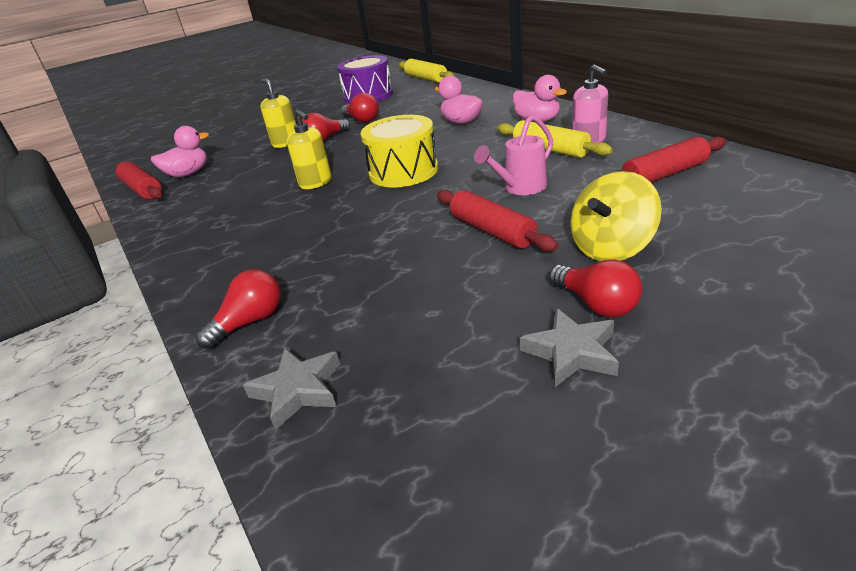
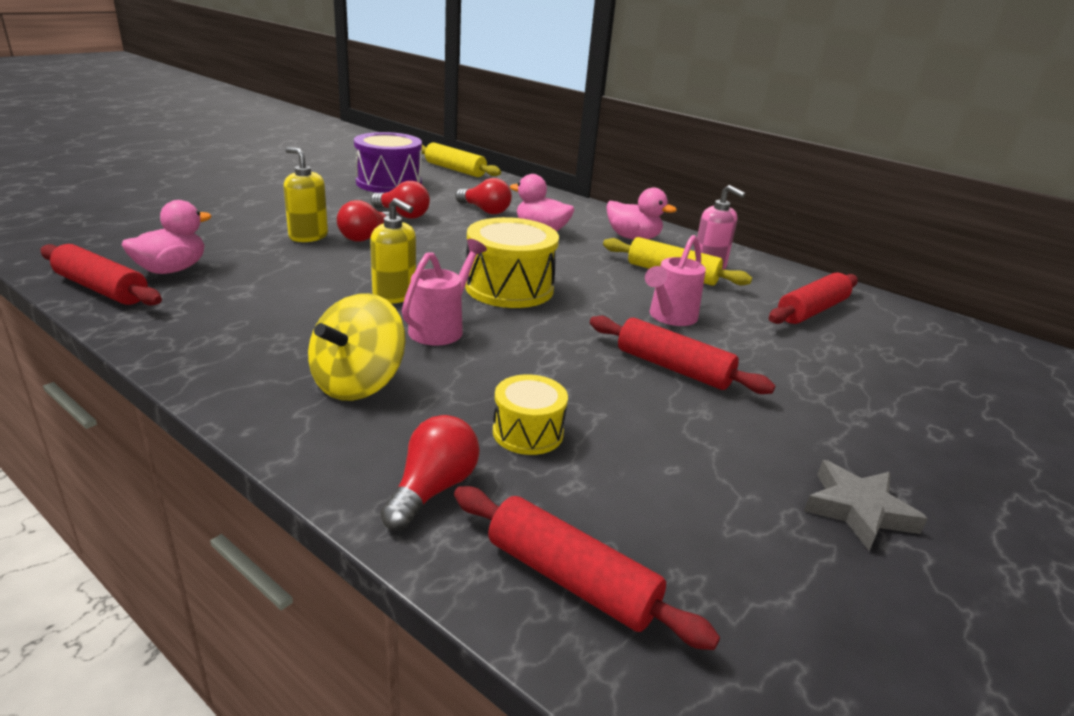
camera: 25 degrees left, 5 degrees down
grey star [243,348,340,430] -> red rolling pin [454,486,720,650]
red light bulb [549,259,642,318] -> red light bulb moved to [455,178,512,214]
yellow spinning top [571,171,662,261] -> yellow spinning top moved to [308,293,406,401]
none -> pink watering can [402,239,487,346]
none -> yellow drum [493,374,568,455]

